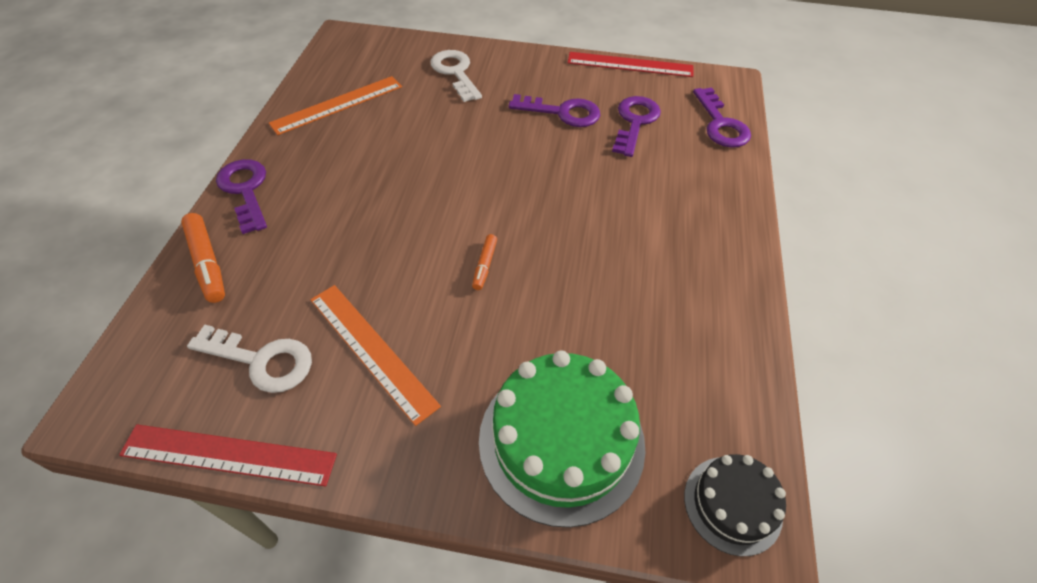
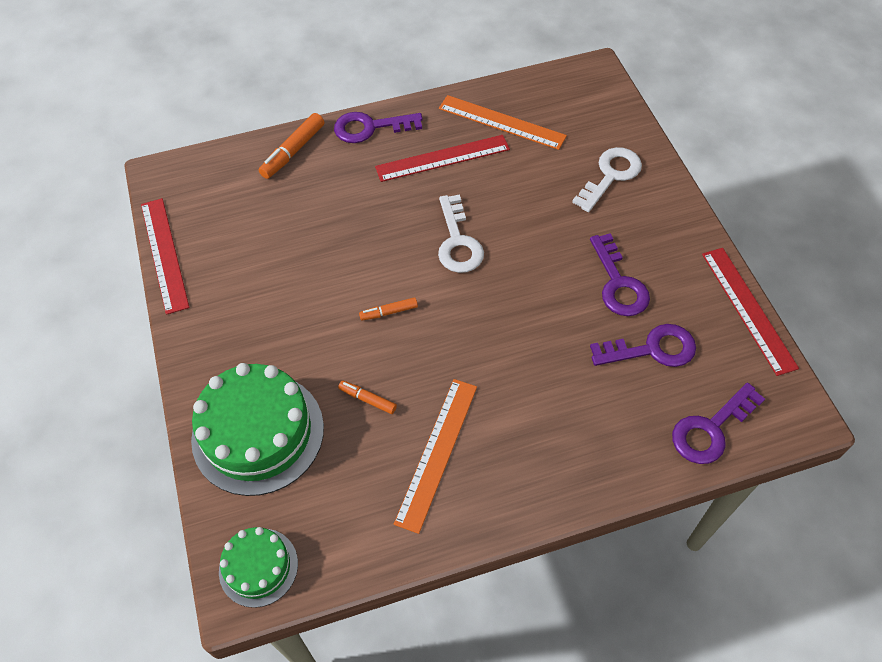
camera: 65 degrees right, 5 degrees up
white key [187,325,312,393] -> white key moved to [438,194,484,273]
purple key [216,159,267,234] -> purple key turned 135 degrees counterclockwise [334,112,423,143]
orange ruler [311,285,441,426] -> orange ruler moved to [394,379,477,534]
black cake [684,454,786,556] -> green cake [219,527,298,608]
none -> orange marker [338,381,397,414]
none -> red ruler [375,135,510,182]

